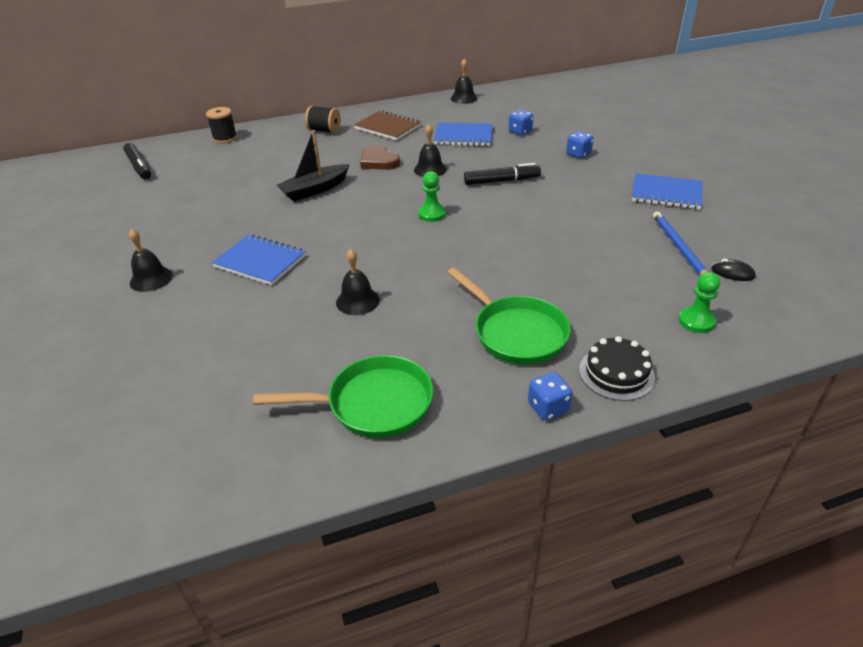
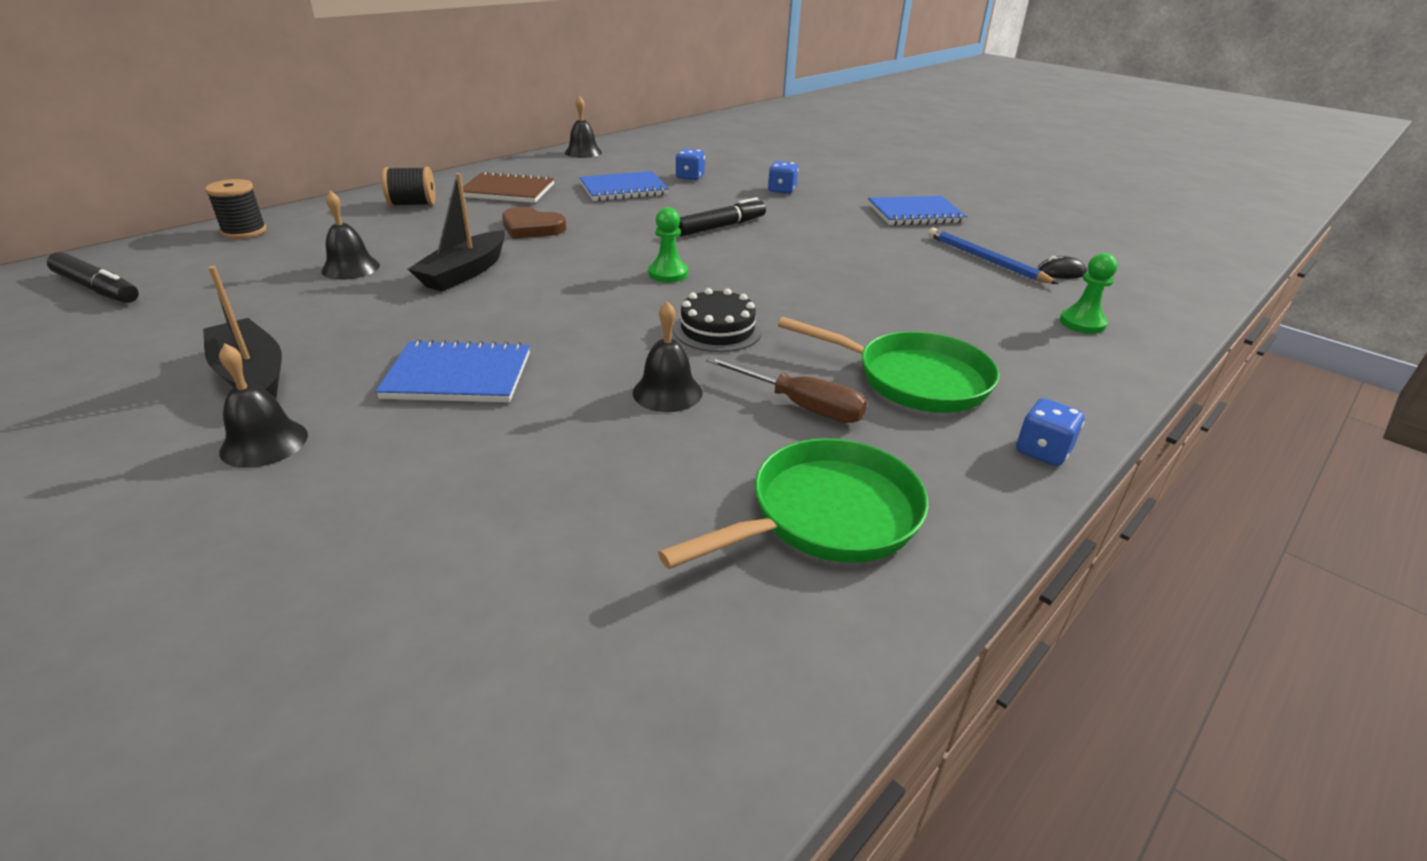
camera: 30 degrees left, 5 degrees down
black bell [414,124,447,177] -> black bell moved to [321,191,380,280]
black cake [579,336,655,401] -> black cake moved to [673,288,762,352]
none -> black boat [203,266,282,399]
none -> brown screwdriver [706,356,867,423]

